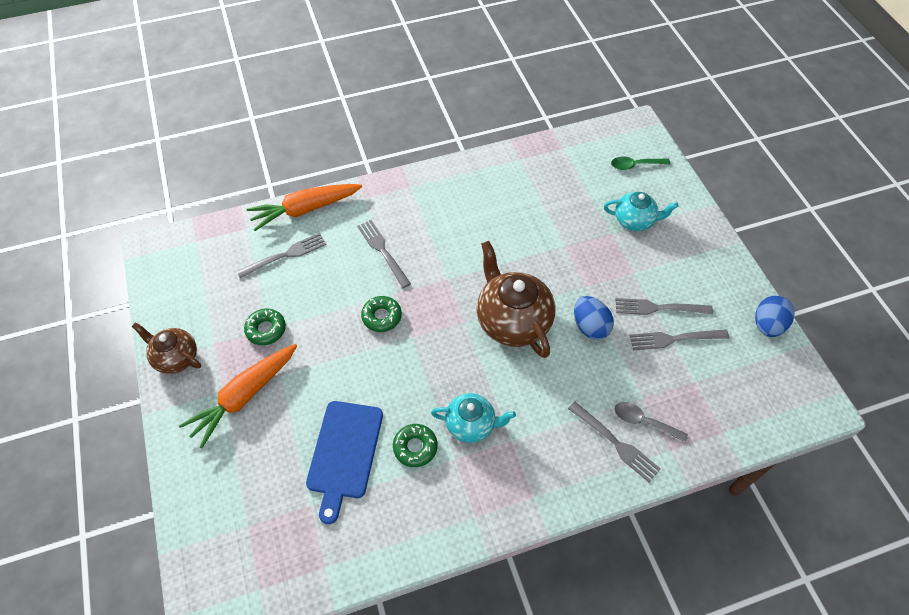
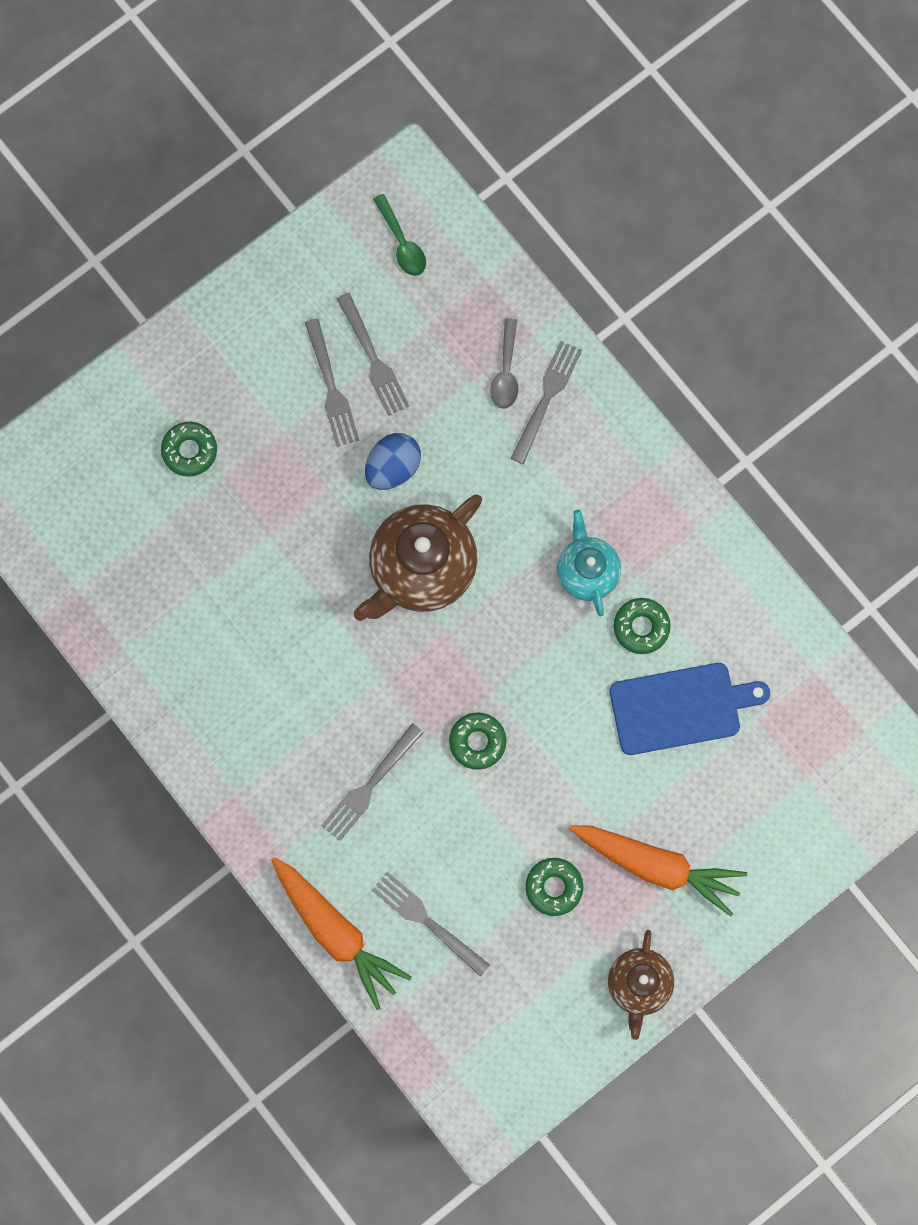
camera: 110 degrees left, 20 degrees up
turquoise teapot [604,192,679,231] -> green donut [161,422,217,477]
green spoon [611,156,670,170] -> green spoon moved to [373,194,426,276]
blue egg [755,295,795,337] -> none

